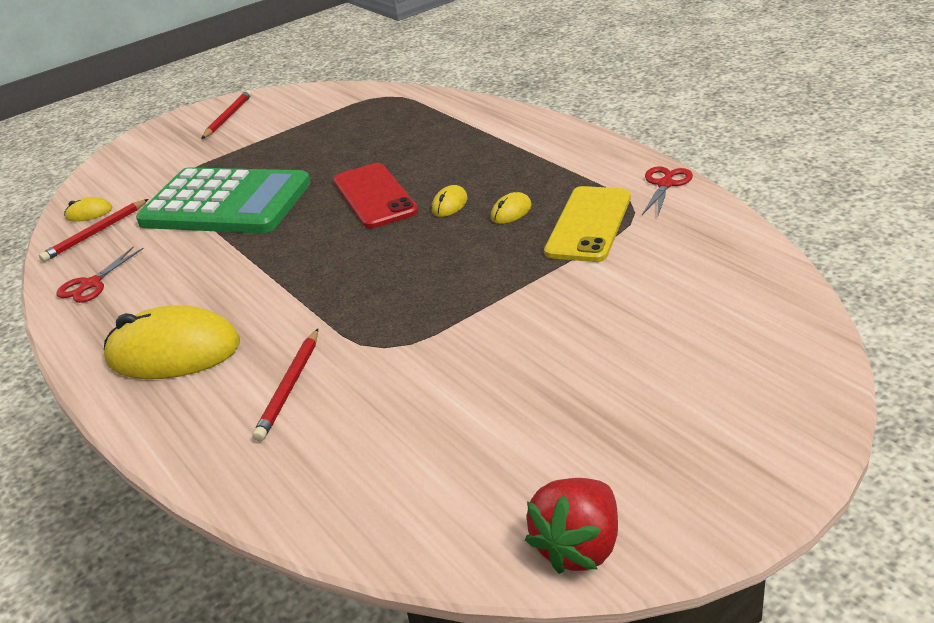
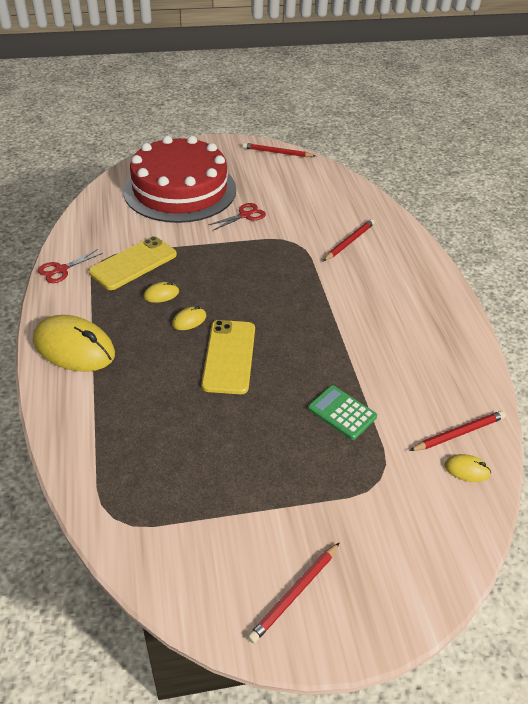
camera: 160 degrees left, 10 degrees up
red scissors [56,247,144,303] -> red scissors moved to [208,203,266,230]
yellow mouse [104,306,240,379] -> yellow mouse moved to [33,315,115,372]
green calculator [136,167,311,233] -> green calculator [308,385,377,440], size x0.44
red phone [333,163,418,228] -> yellow phone [201,320,255,394]
red strawberry [525,478,618,574] -> red pencil [243,143,316,157]
none -> red cake [123,136,236,223]

